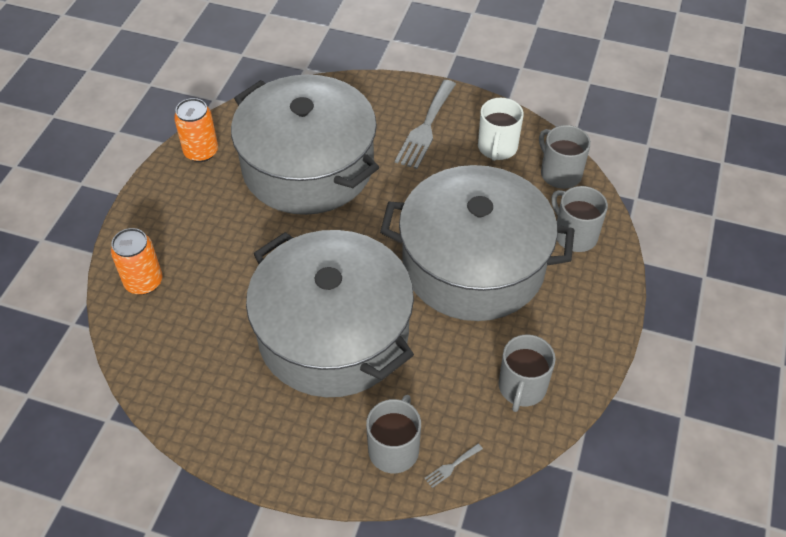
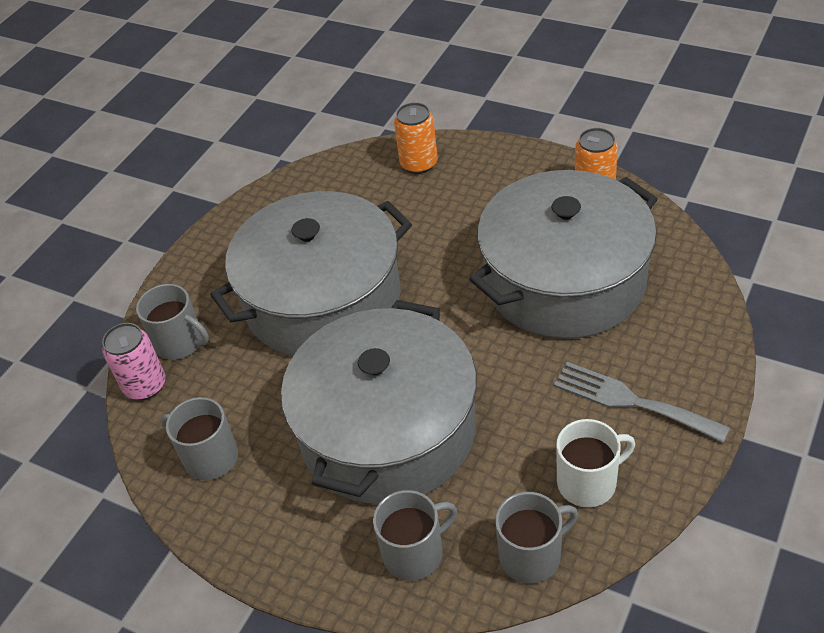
camera: 105 degrees right, 5 degrees down
grey fork [424,443,483,488] -> pink can [102,323,166,400]
white mug [478,98,524,161] -> white mug turned 135 degrees clockwise [556,419,635,507]

